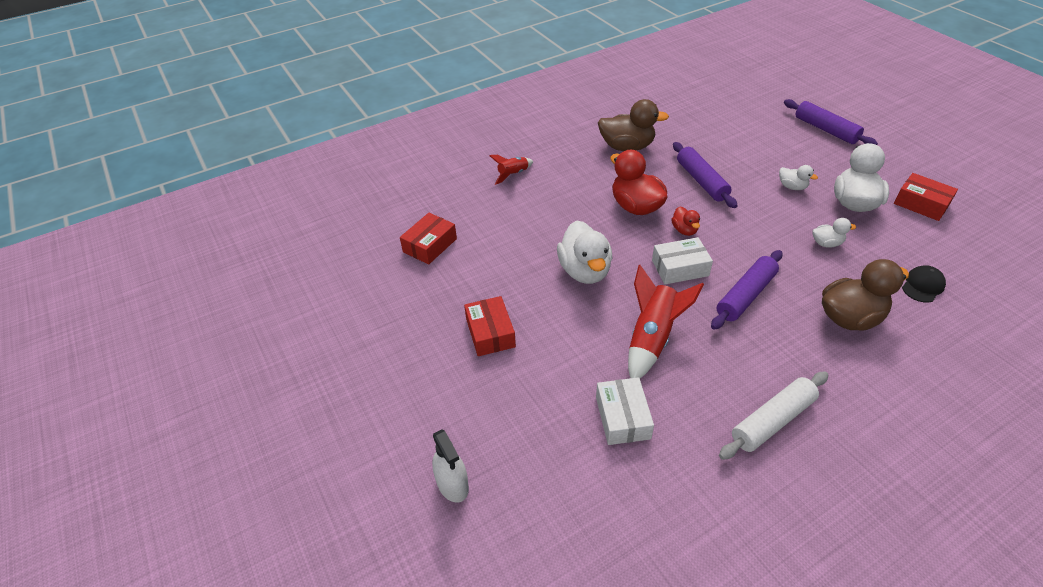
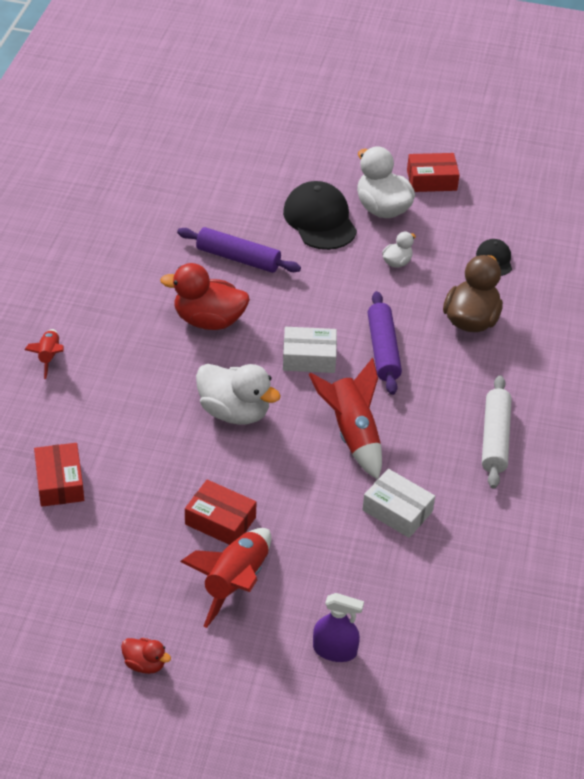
camera: 50 degrees left, 0 degrees up
white spray bottle [432,429,469,503] -> purple spray bottle [313,593,364,662]
brown duck [598,99,669,151] -> none
white box [652,237,713,284] -> white box turned 60 degrees clockwise [283,327,337,373]
red duck [671,206,700,236] -> red duck moved to [121,638,171,674]
white duck [779,165,818,190] -> black cap [283,181,357,250]
purple rolling pin [784,99,878,145] -> none
none -> red rocket [180,528,271,628]

